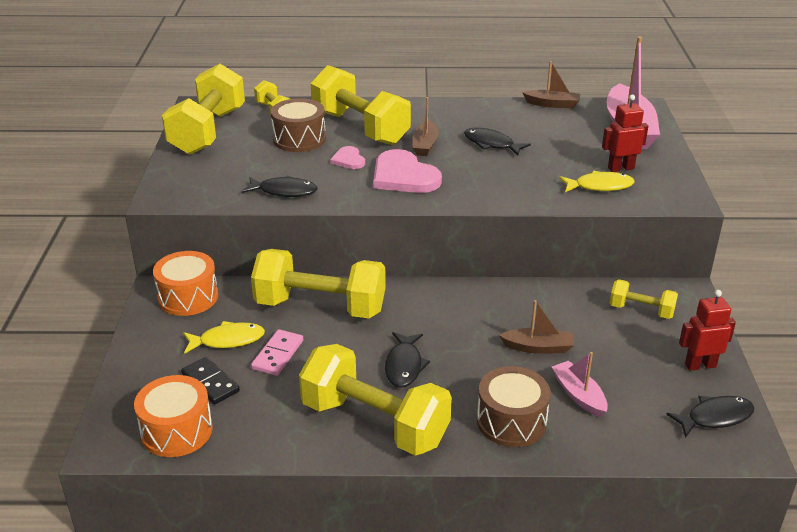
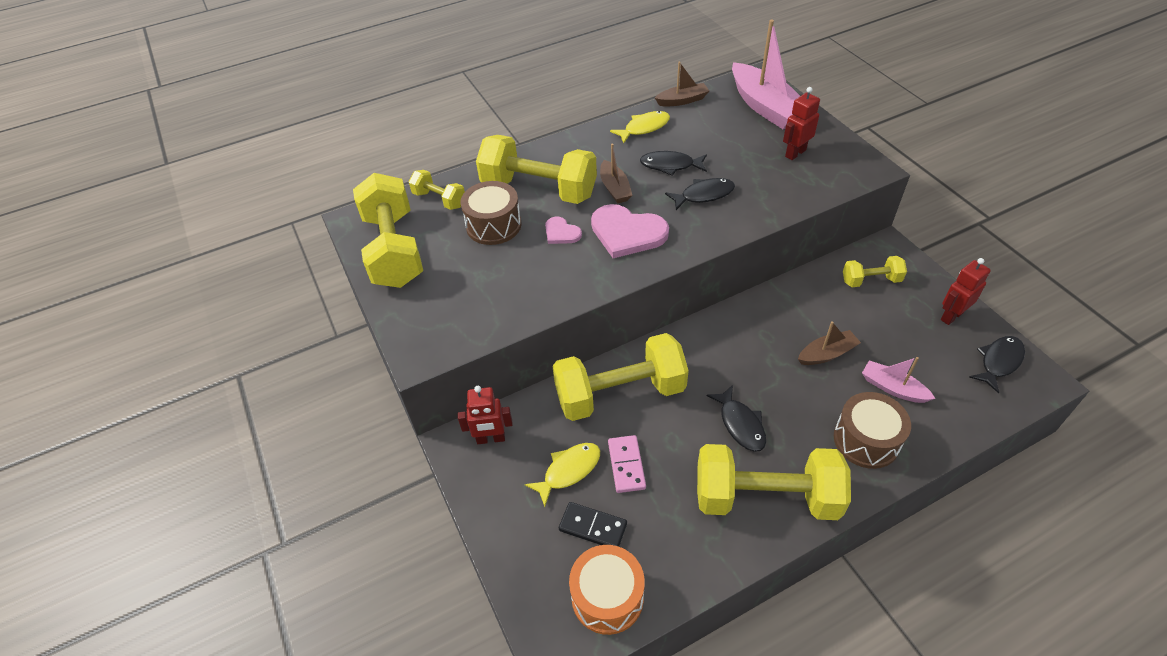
camera: 25 degrees left, 15 degrees up
orange drum [153,251,218,316] -> red robot [458,386,513,444]
black fish [242,175,317,197] -> black fish moved to [665,178,735,210]
yellow fish [559,171,635,192] -> yellow fish moved to [610,111,670,143]

